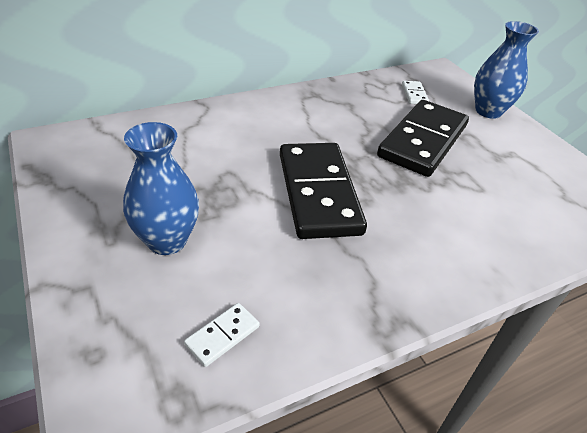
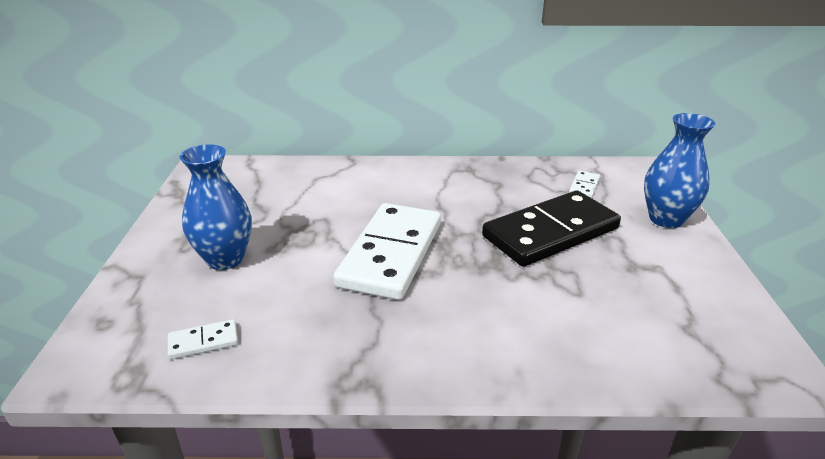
camera: 30 degrees right, 10 degrees down
black domino [280,143,367,239] -> white domino [333,203,441,300]

